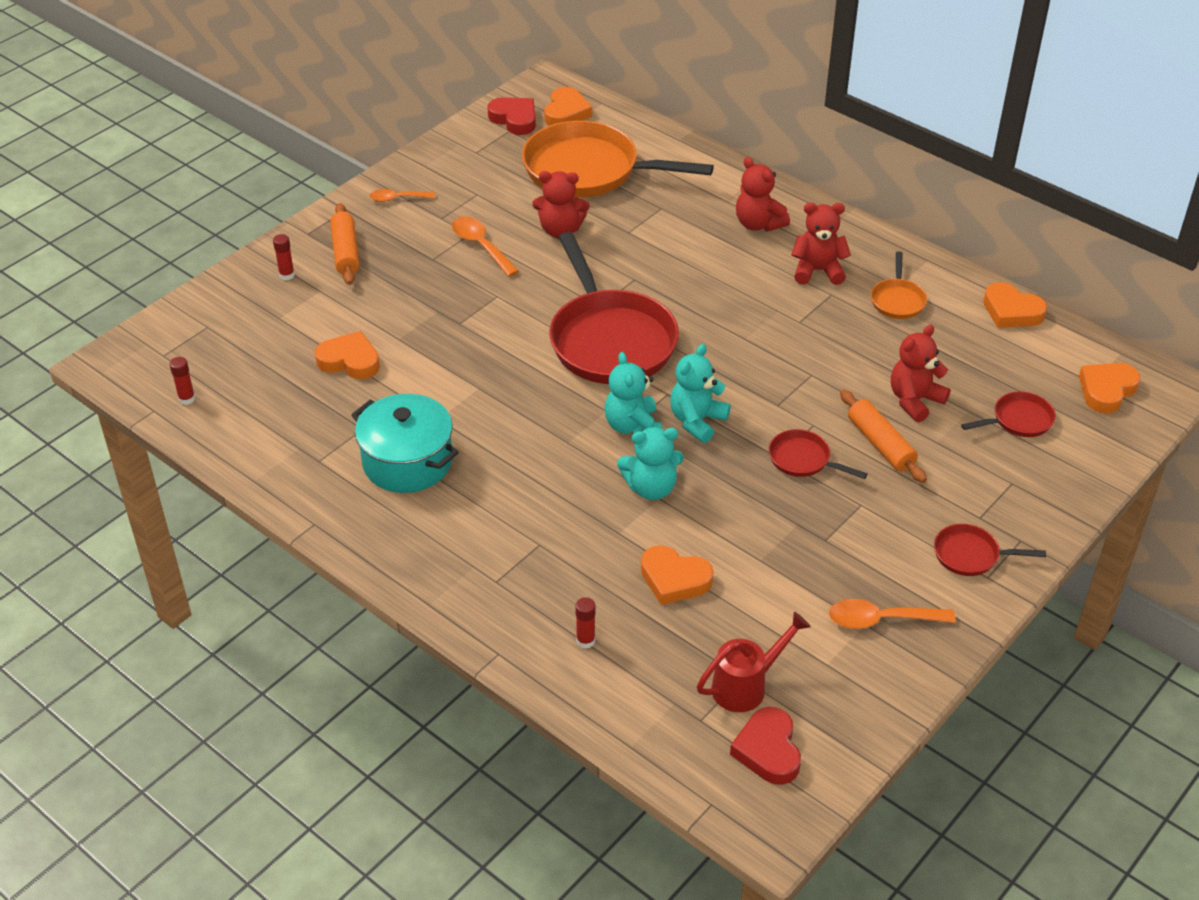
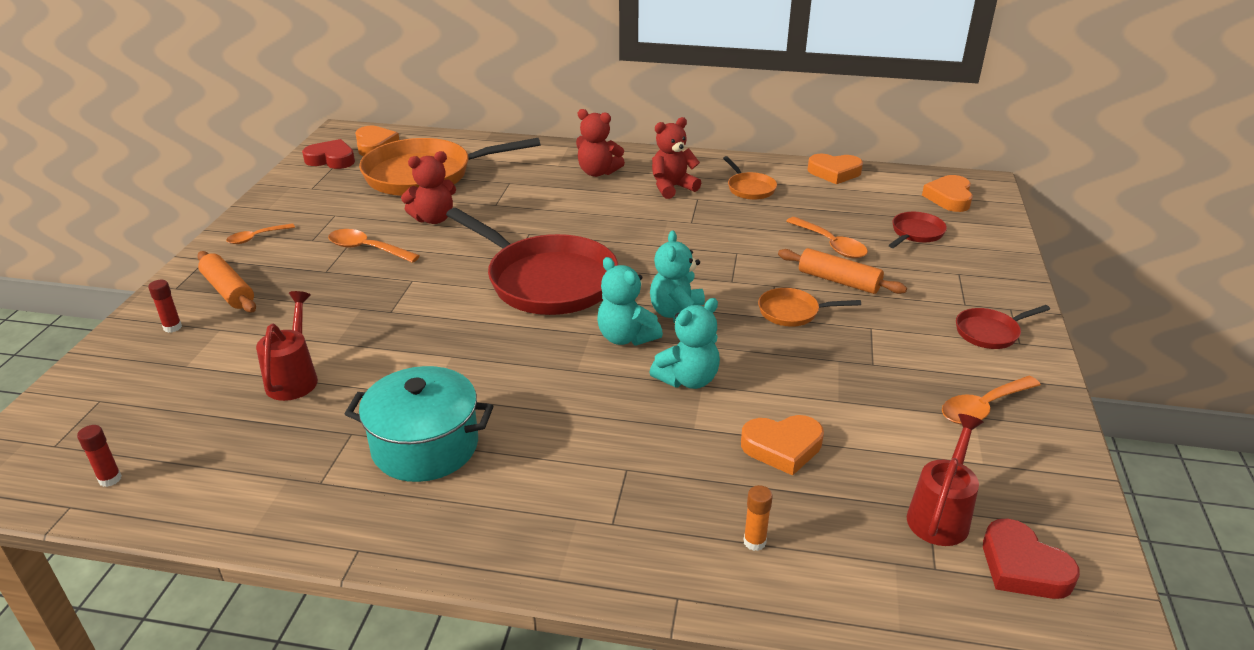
camera: 30 degrees left, 10 degrees down
orange heart [315,331,380,379] -> red watering can [256,291,318,401]
red glue stick [575,597,596,648] -> orange glue stick [744,485,773,551]
red pan [769,429,867,479] -> orange pan [758,288,861,327]
red teddy bear [891,325,951,422] -> orange spoon [786,217,868,258]

